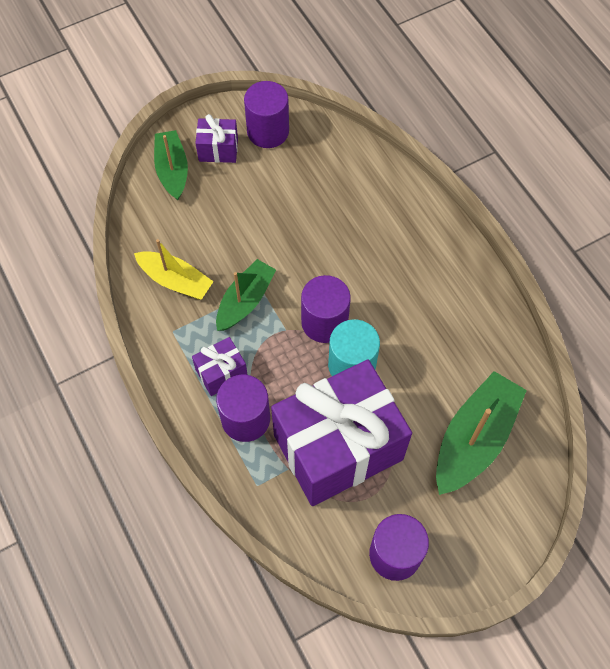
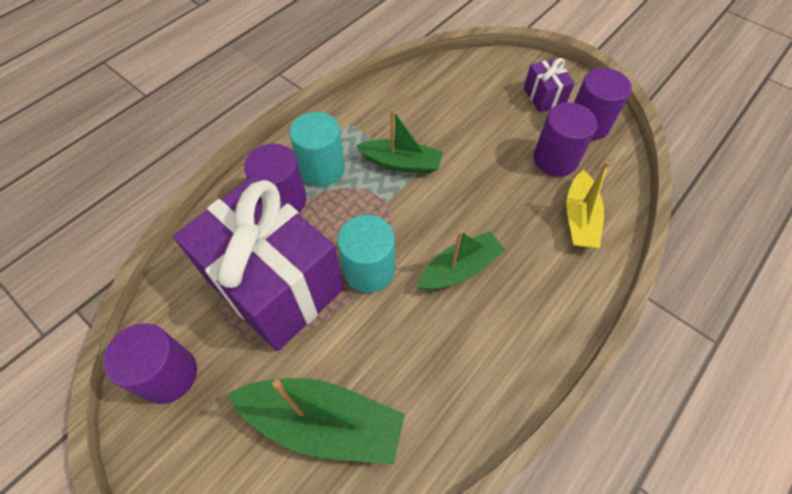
camera: 70 degrees right, 5 degrees down
yellow boat [134,239,214,300] -> yellow boat moved to [566,161,610,248]
green boat [154,130,188,200] -> green boat moved to [417,230,505,290]
purple gift [192,337,248,396] -> turquoise cylinder [289,112,345,186]
purple cylinder [301,275,351,343] -> purple cylinder moved to [533,102,598,177]

